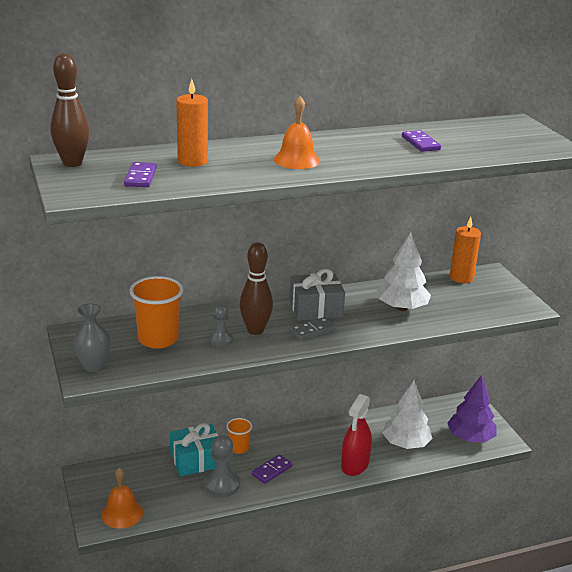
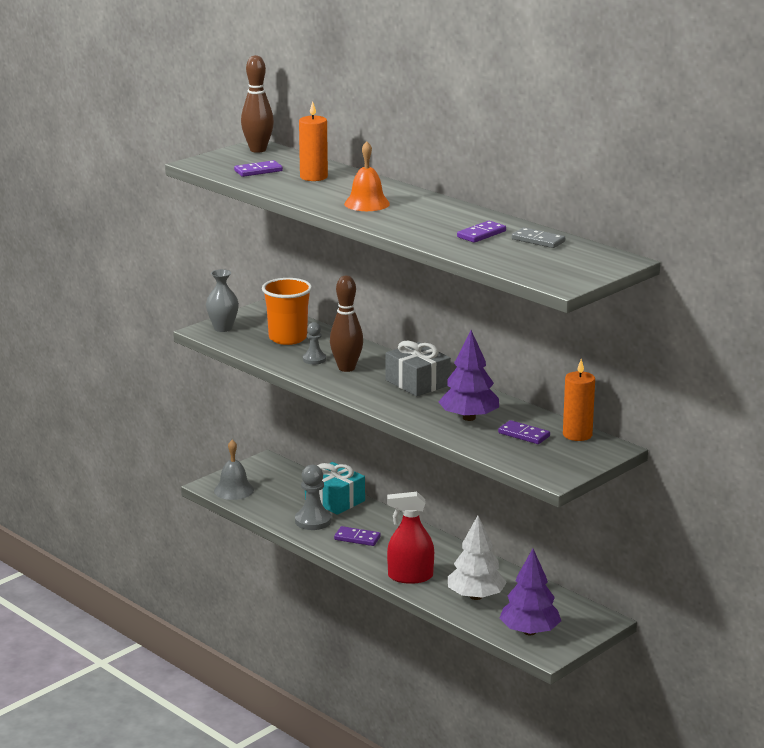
camera: 65 degrees right, 5 degrees down
orange bell [101,468,143,529] -> grey bell [214,440,254,500]
orange cup [226,418,252,454] -> none
grey domino [289,317,336,341] -> grey domino moved to [512,227,565,248]
white tree [377,232,431,311] -> purple tree [438,330,499,421]
none -> purple domino [498,420,550,444]

